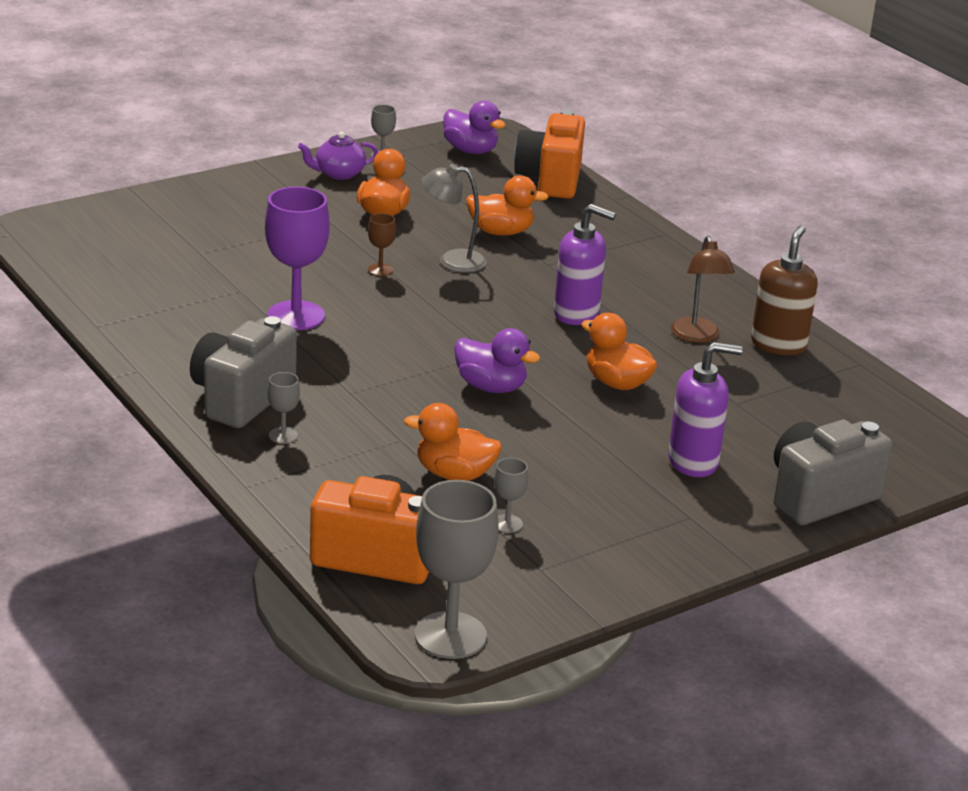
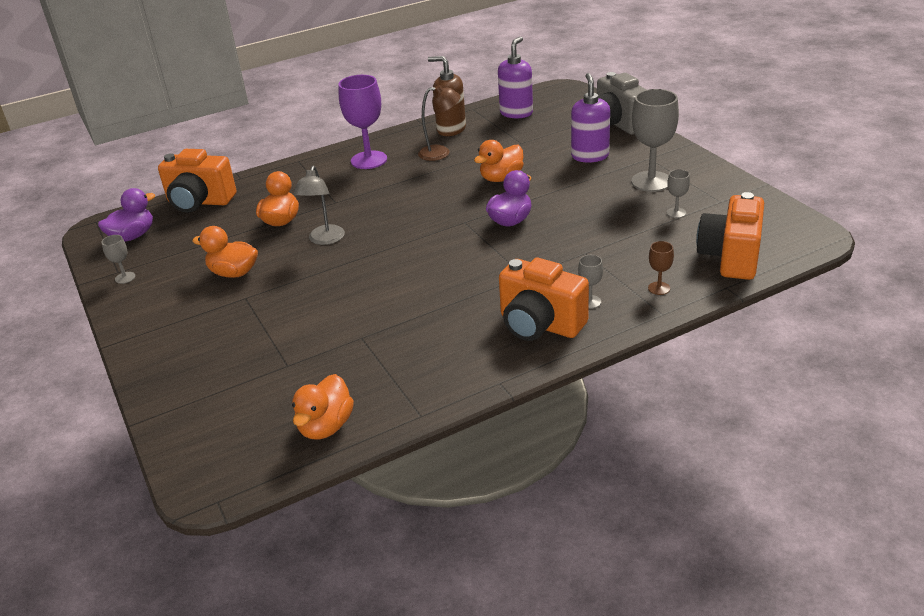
camera: 80 degrees left, 5 degrees up
grey camera [190,316,297,428] -> orange camera [499,258,589,341]
purple goblet [265,187,329,330] -> purple goblet moved to [338,75,387,169]
purple teapot [298,132,378,180] -> none
brown goblet [368,213,396,276] -> brown goblet moved to [648,241,674,295]
orange duck [404,403,502,481] -> orange duck moved to [292,374,354,440]
grey goblet [415,480,499,659] -> grey goblet moved to [631,89,679,192]
purple soap dispenser [554,204,616,325] -> purple soap dispenser moved to [498,37,533,118]

